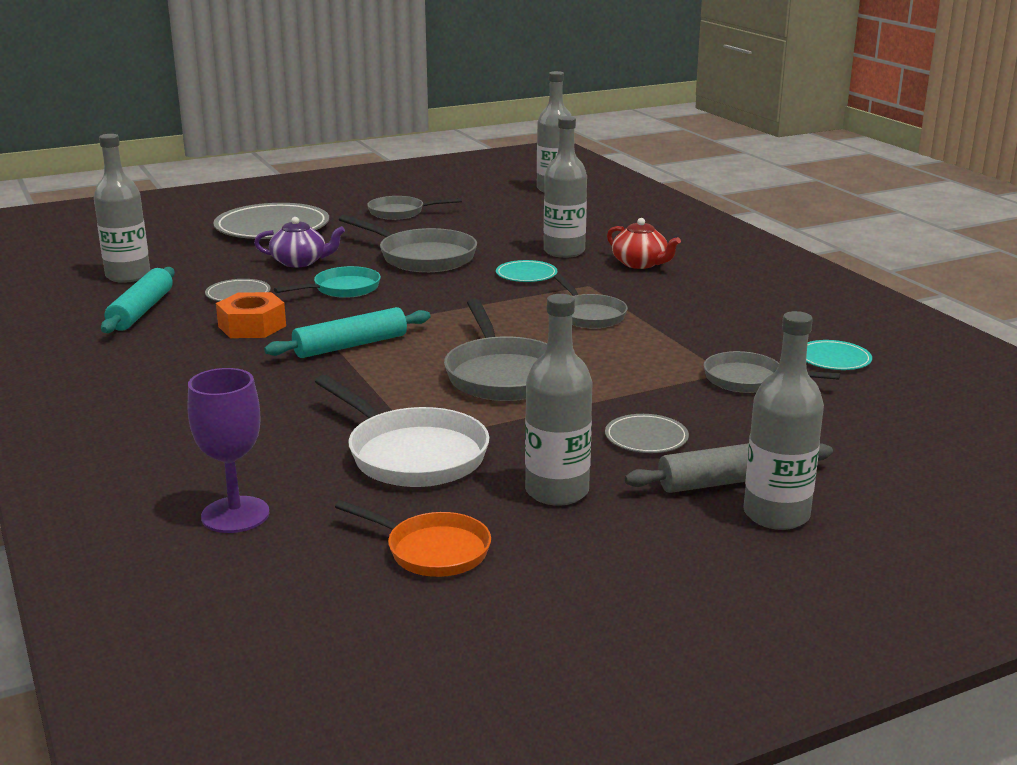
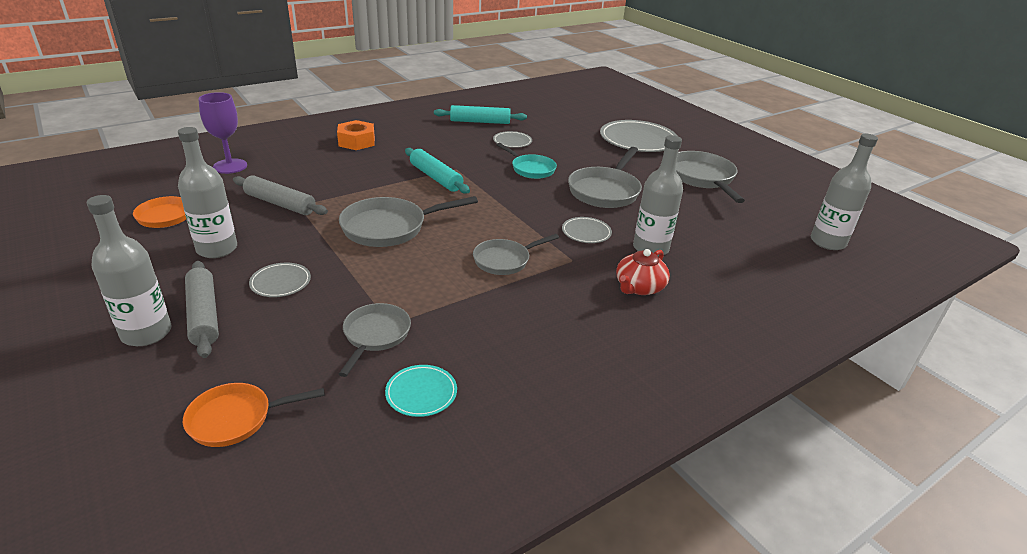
camera: 80 degrees right, 10 degrees up
grey bottle [94,134,150,283] -> none
orange nut [216,292,286,338] -> orange nut moved to [337,120,375,150]
purple teapot [254,217,345,267] -> none
white pan [315,375,490,487] -> grey rolling pin [233,175,328,215]
grey pan [367,196,462,220] -> grey pan [676,151,745,203], size x1.56
turquoise plate [496,260,557,282] -> grey plate [562,217,612,243]
none -> orange pan [183,383,325,447]

